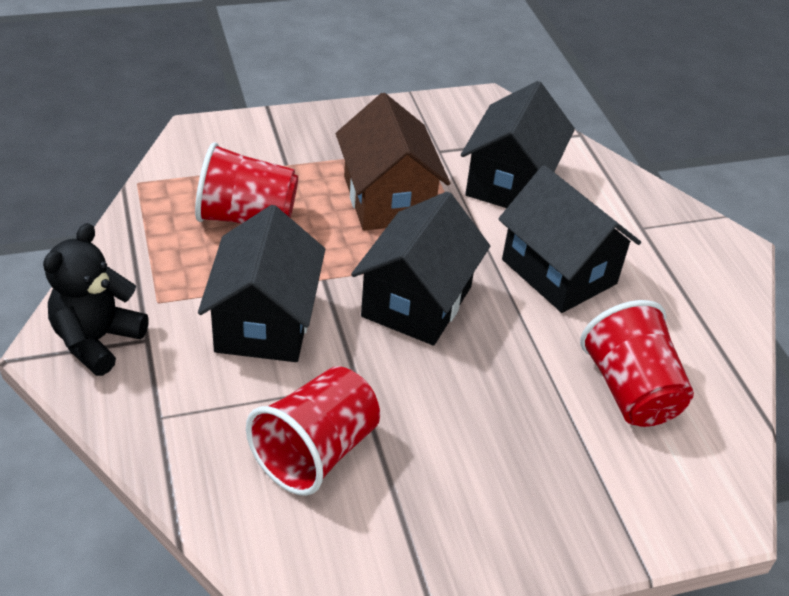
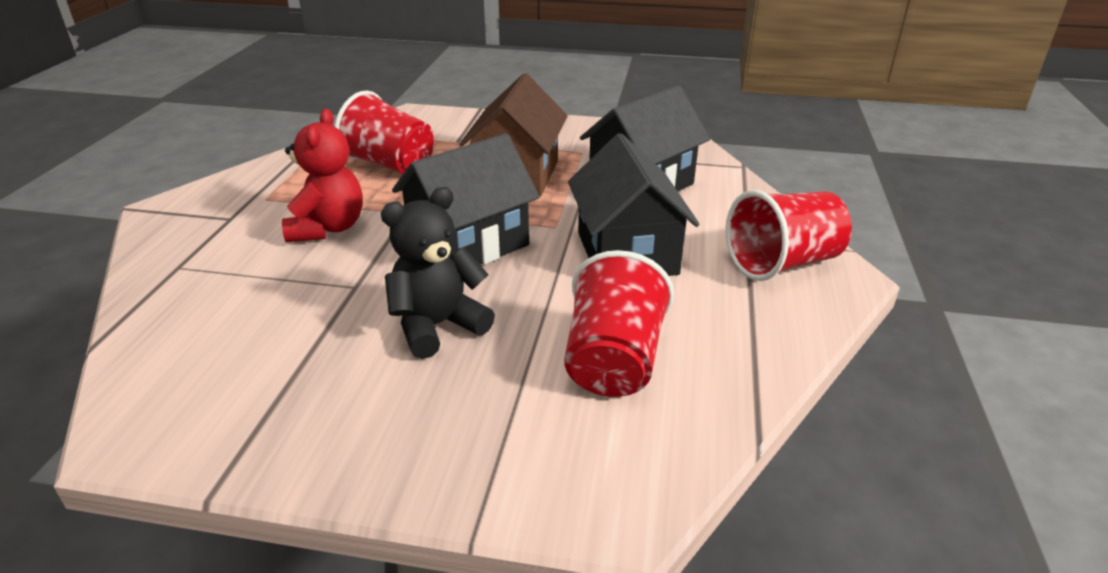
camera: 30 degrees right, 10 degrees down
black teddy bear [43,223,149,376] -> black teddy bear moved to [381,187,495,359]
black house [198,205,325,362] -> red teddy bear [282,109,363,242]
red cup [246,366,380,496] -> red cup moved to [725,190,852,281]

